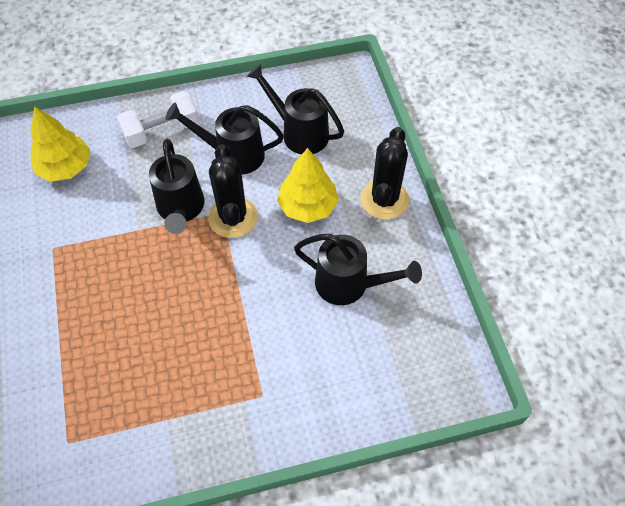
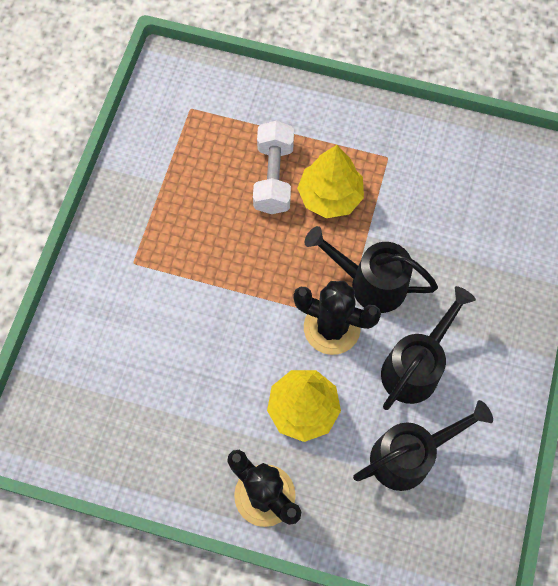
camera: 120 degrees right, 10 degrees up
yellow tree [30,106,90,182] -> yellow tree moved to [297,145,364,218]
white dumbbell [117,91,199,148] -> white dumbbell moved to [253,121,294,214]
black watering can [294,234,422,305] -> none

